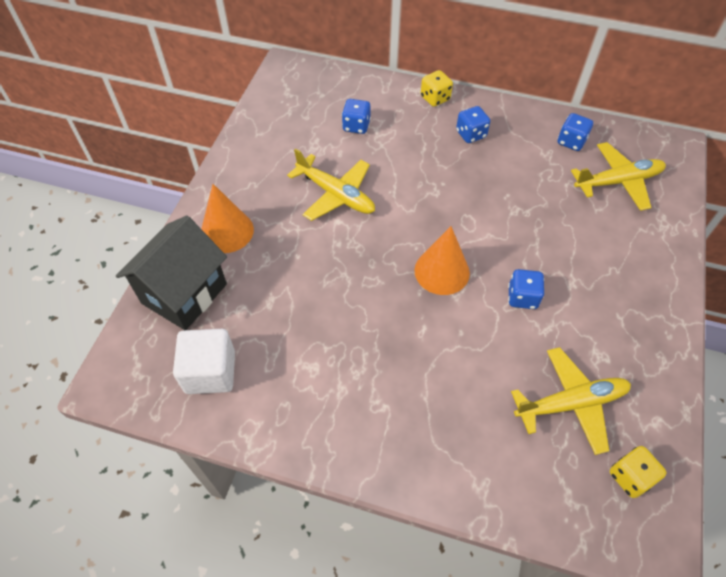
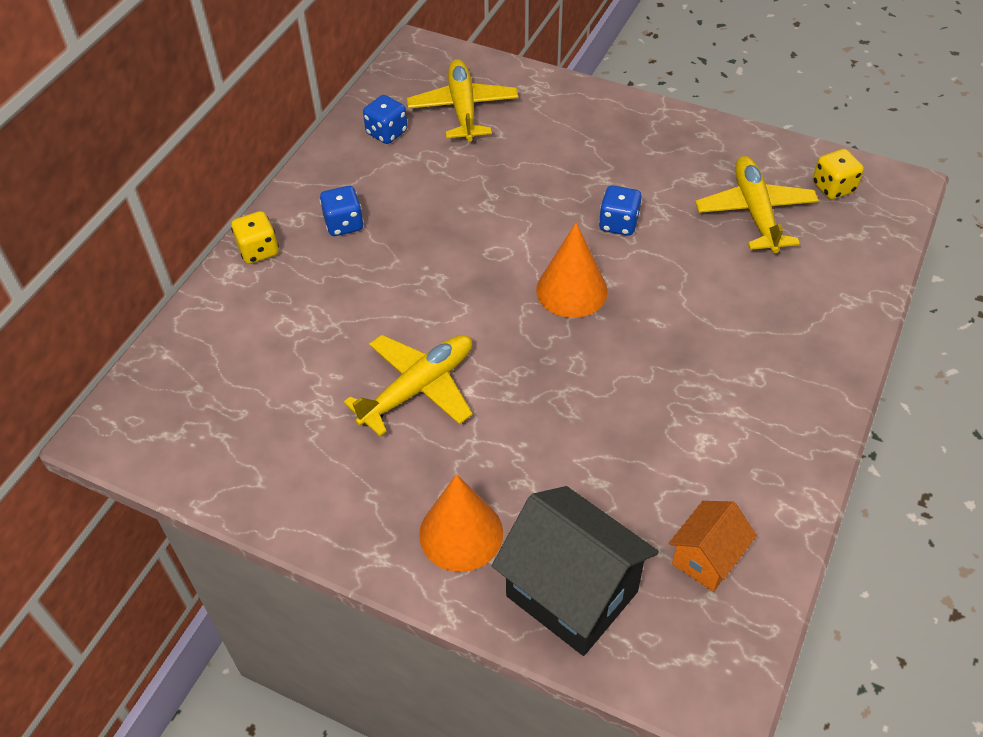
camera: 80 degrees left, 5 degrees down
white cube [173,329,235,394] -> orange house [669,501,757,592]
blue dice [342,99,371,134] -> none

